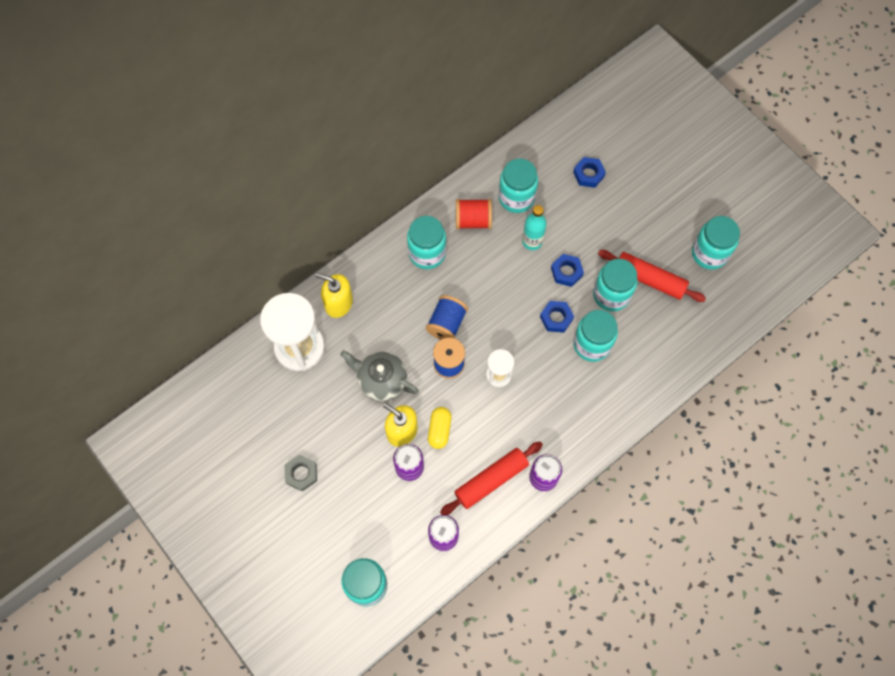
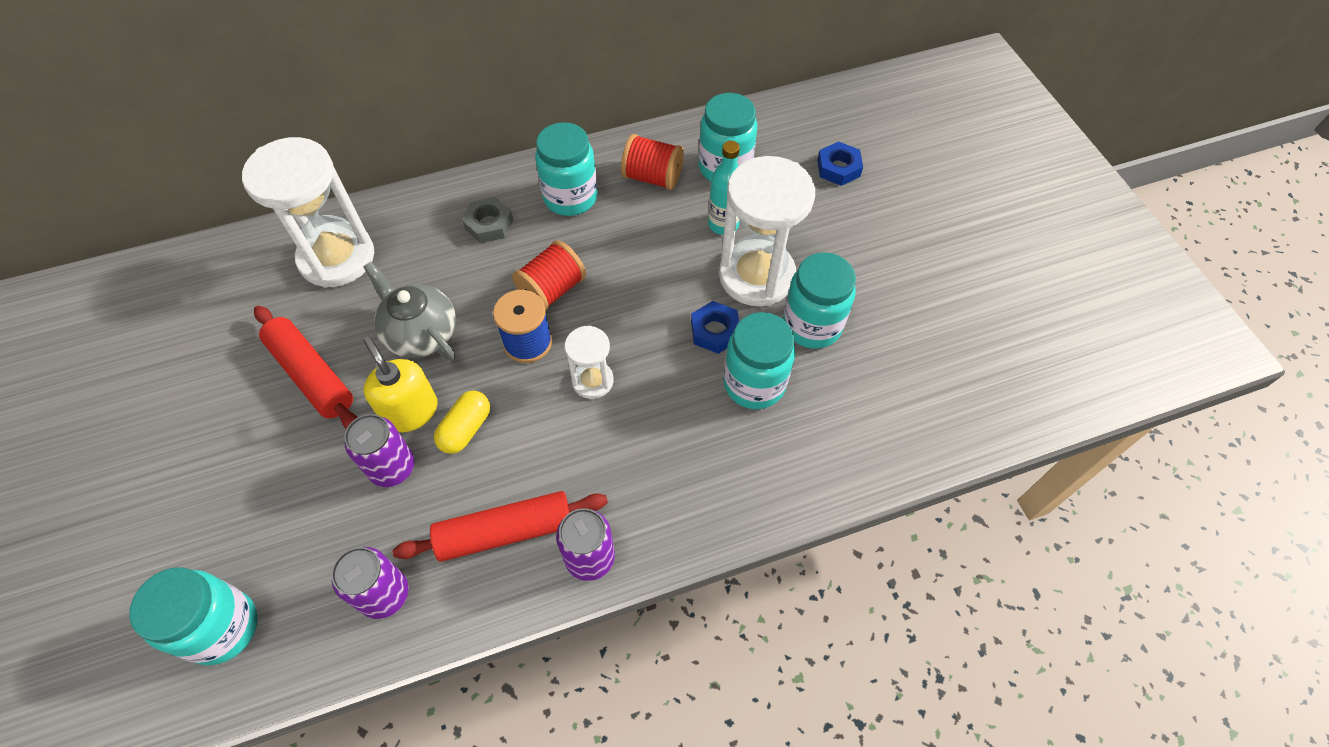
camera: 20 degrees right, 10 degrees down
grey nut [284,455,317,491] -> grey nut moved to [462,197,513,243]
yellow soap dispenser [316,273,353,318] -> none
blue spool [426,295,468,340] -> red spool [512,240,586,311]
blue nut [551,254,584,287] -> white hourglass [719,156,815,306]
red rolling pin [598,250,706,302] -> red rolling pin moved to [254,306,358,429]
turquoise jar [692,216,740,270] -> none

